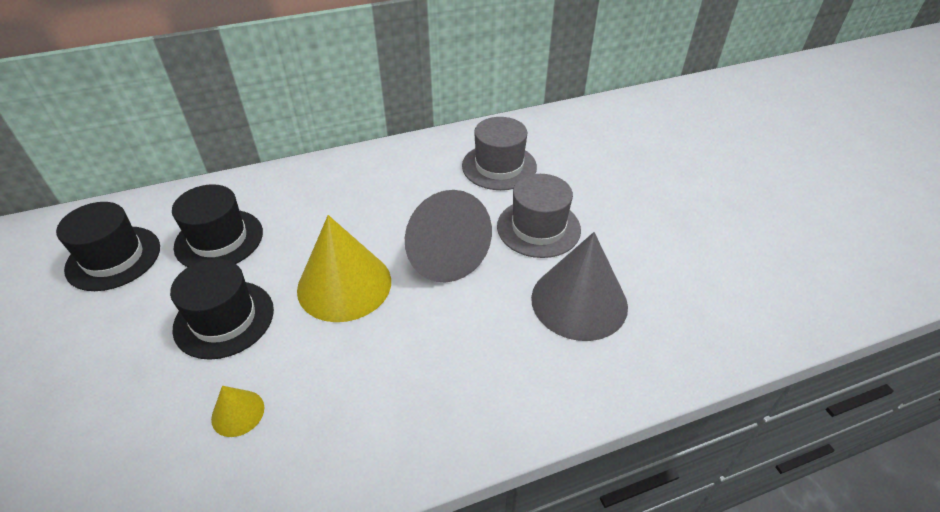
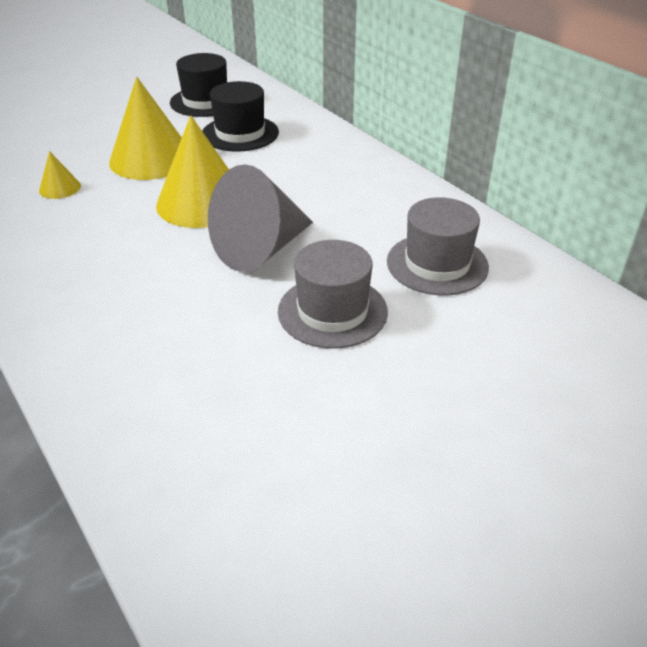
camera: 75 degrees right, 5 degrees down
black hat [170,259,274,360] -> yellow cone [109,77,182,180]
grey cone [531,232,628,341] -> none

